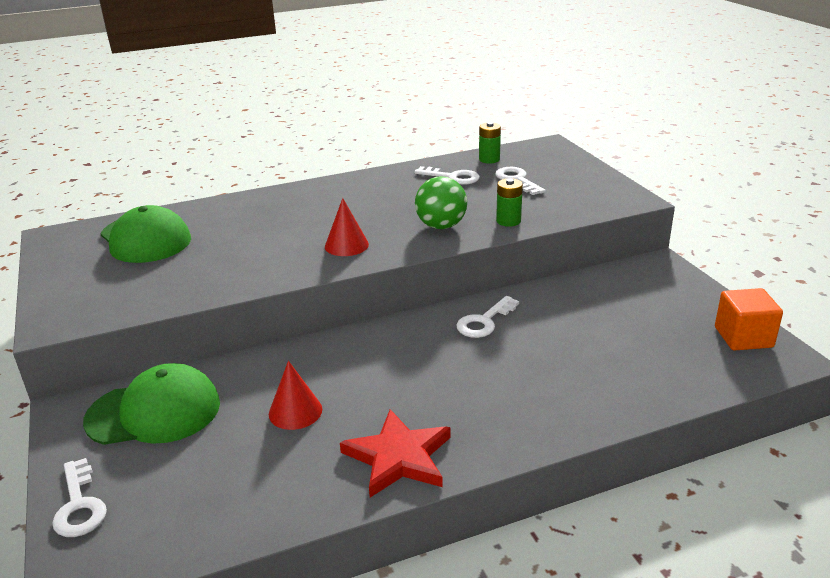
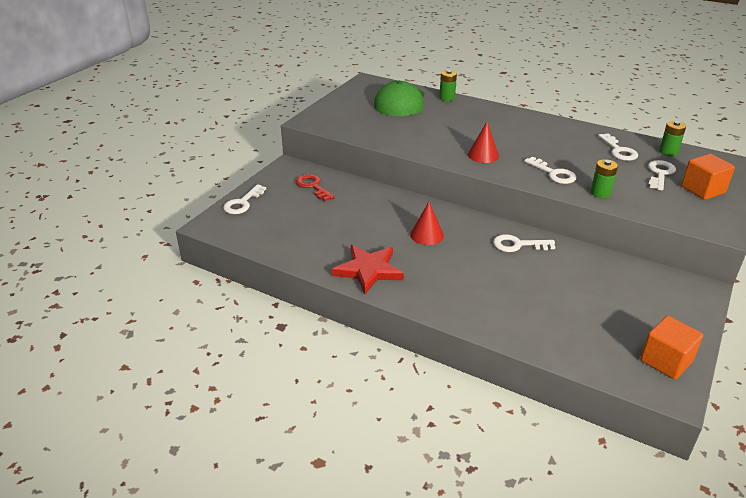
camera: 50 degrees right, 5 degrees up
green cap [83,363,220,445] -> red key [296,174,335,201]
red cone [269,361,322,430] -> red cone moved to [410,202,444,245]
green ball [415,176,467,229] -> white key [524,156,576,184]
none -> green battery [439,70,457,101]
none -> orange cube [681,154,735,200]

